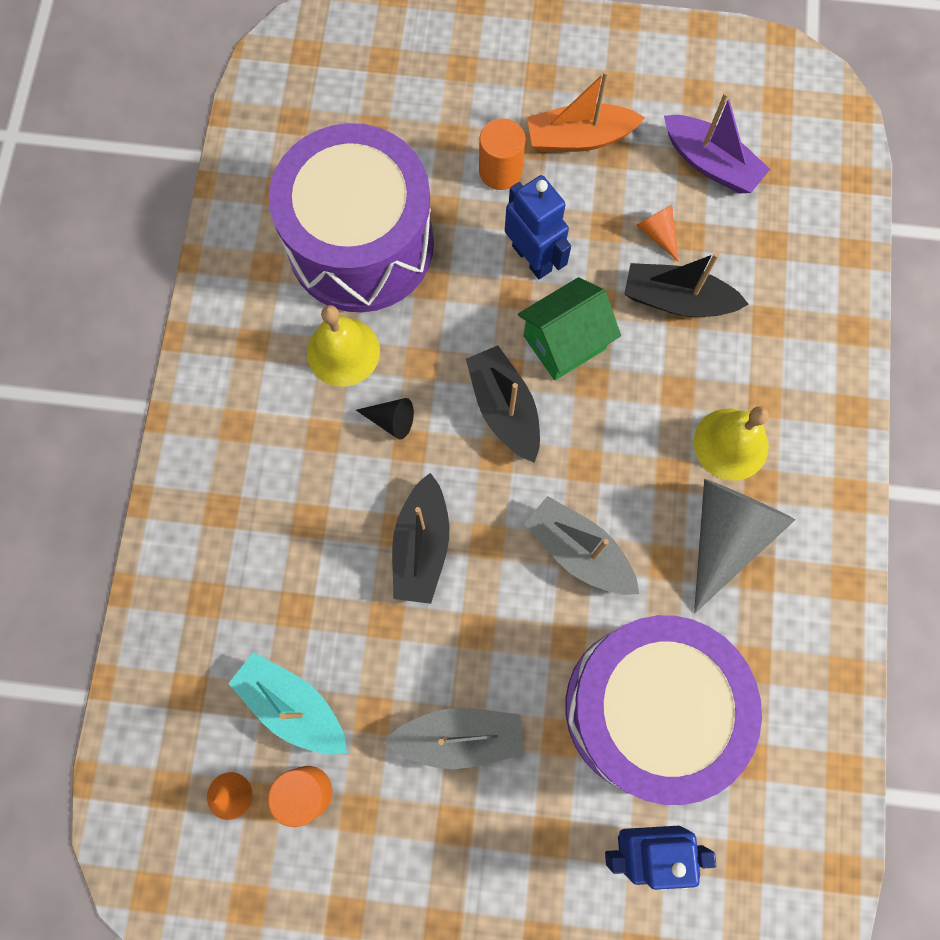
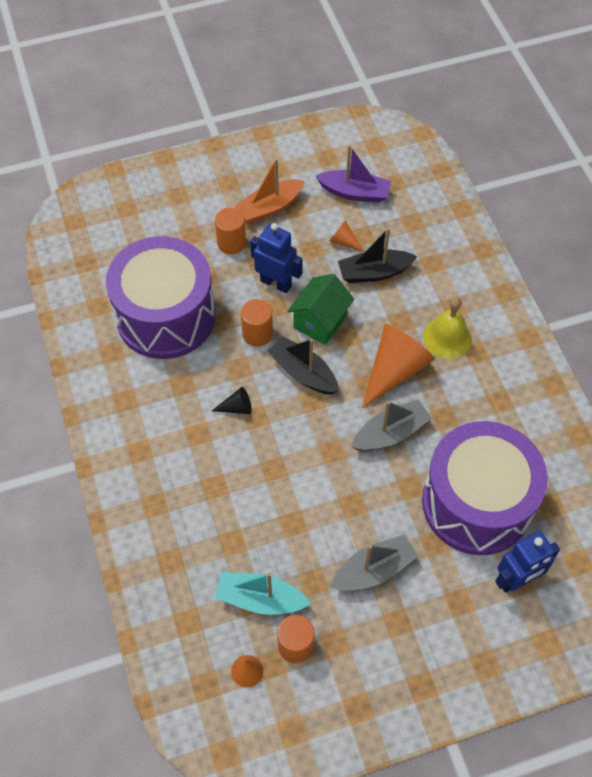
camera: 25 degrees left, 15 degrees down
yellow bell [307,305,380,386] -> none
black boat [392,473,449,604] -> none
grey boat [524,496,639,595] -> grey boat turned 135 degrees clockwise [351,399,431,451]
grey cone [694,479,795,613] -> none
none -> orange cylinder [241,299,273,347]
none -> orange cone [362,324,435,408]

